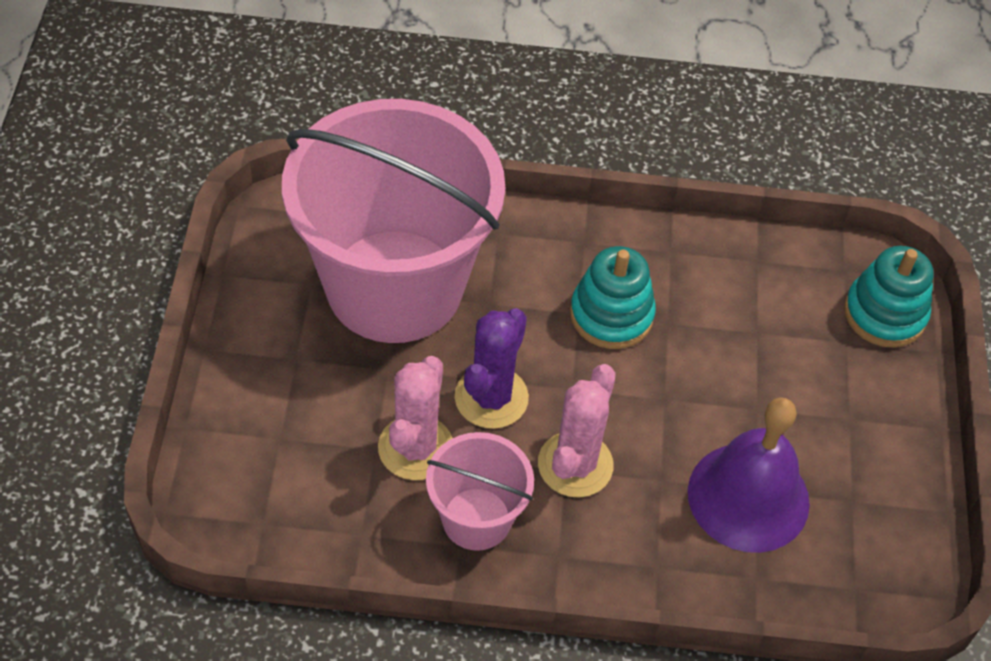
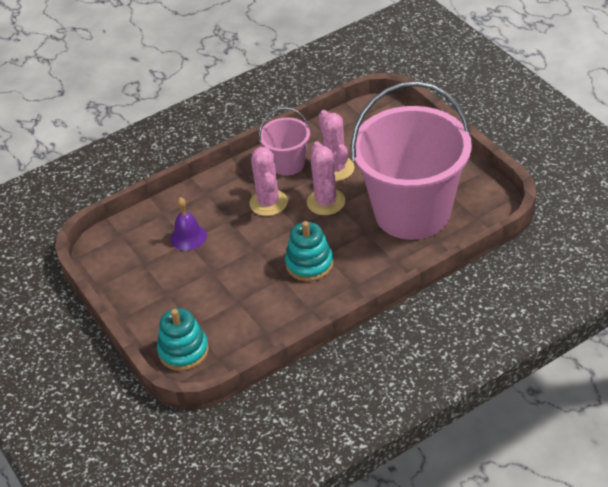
camera: 150 degrees right, 10 degrees down
purple cactus [455,308,529,429] -> pink cactus [307,141,345,215]
purple bell [688,397,810,553] -> purple bell [170,197,207,251], size x0.58

